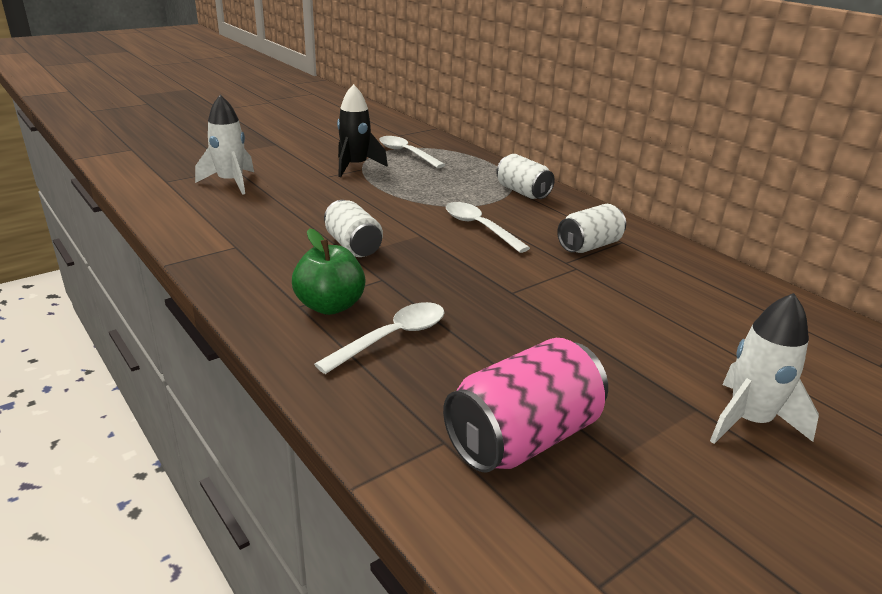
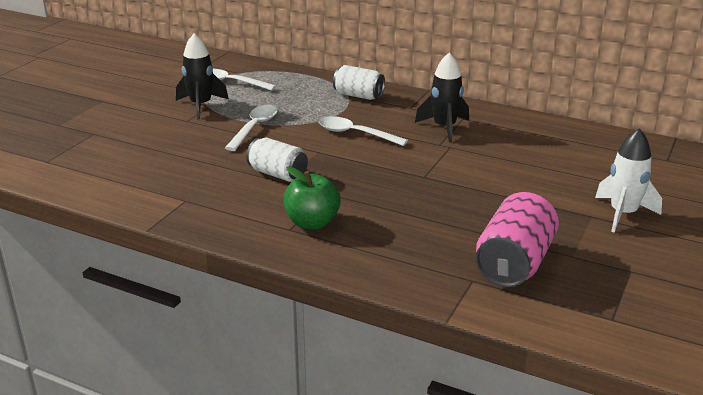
camera: 25 degrees left, 0 degrees up
white rocket [195,95,254,195] -> none
white spoon [314,302,445,374] -> white spoon moved to [225,105,278,151]
white can [557,204,626,253] -> black rocket [415,53,469,143]

